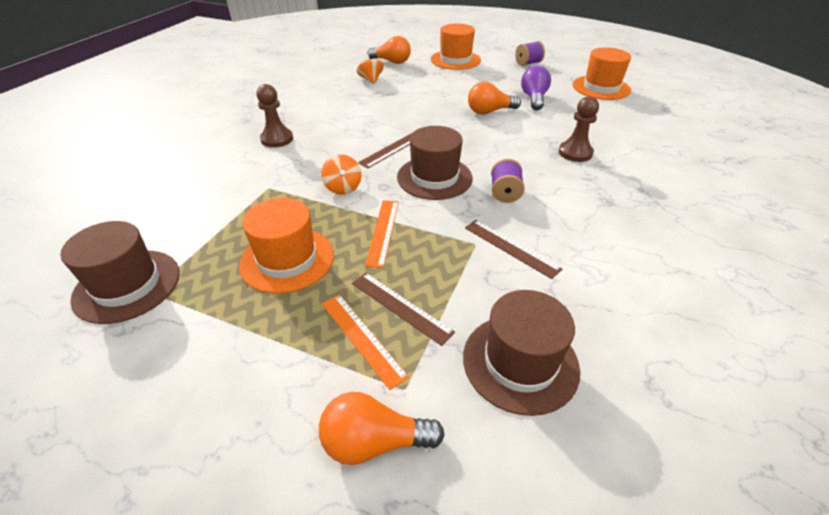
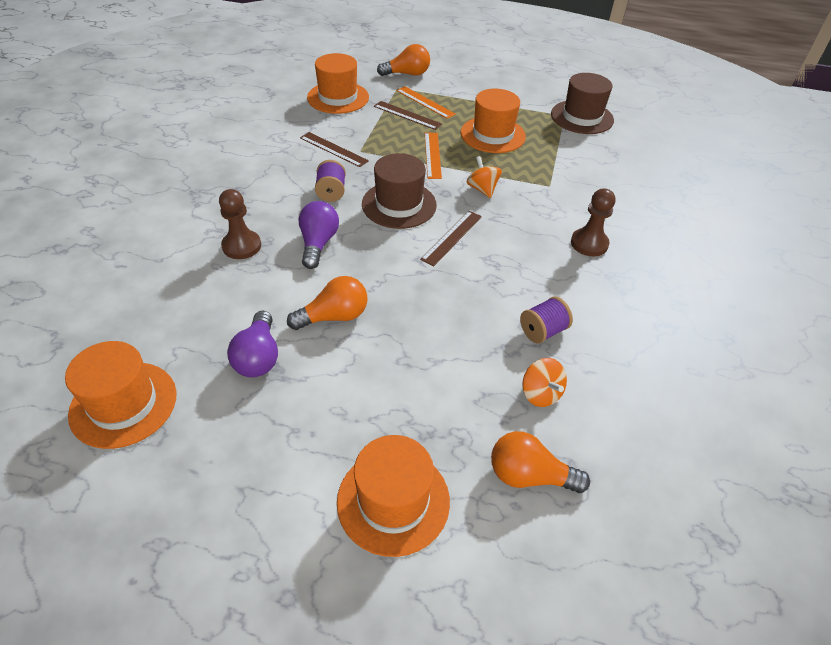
camera: 170 degrees right, 5 degrees up
brown hat [463,290,580,416] -> orange hat [307,53,369,114]
purple spool [515,41,545,66] -> purple spool moved to [520,296,573,343]
none -> purple light bulb [298,201,339,269]

